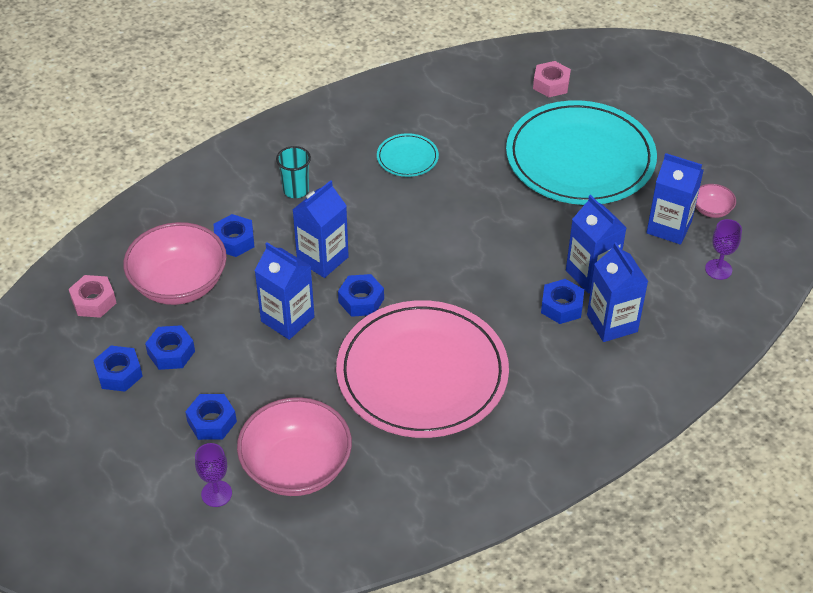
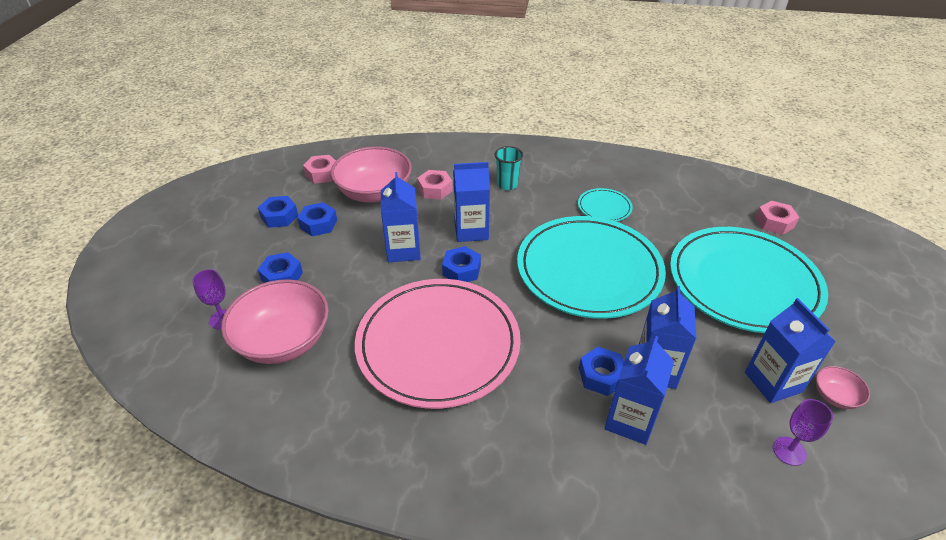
camera: 45 degrees right, 5 degrees down
blue nut [214,214,254,257] -> pink nut [417,170,453,200]
none -> turquoise plate [517,216,666,319]

